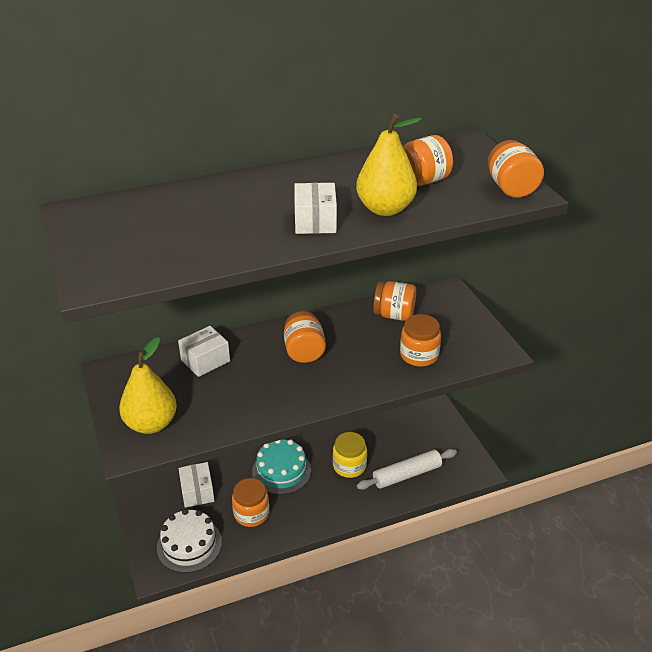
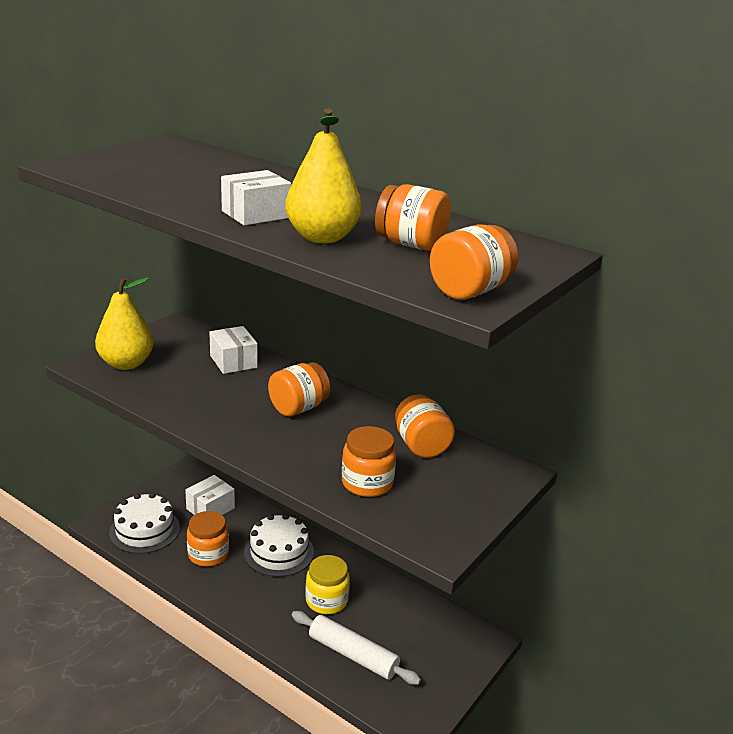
camera: 55 degrees right, 10 degrees down
white box [178,326,230,377] -> white box turned 45 degrees clockwise [209,326,258,374]
turquoise cake [252,439,311,494] -> white cake [244,514,314,577]

